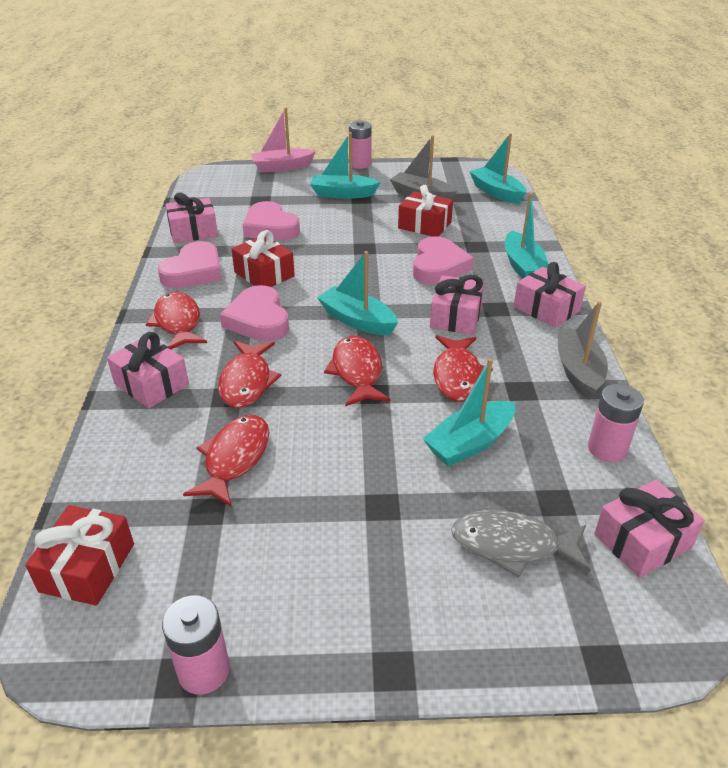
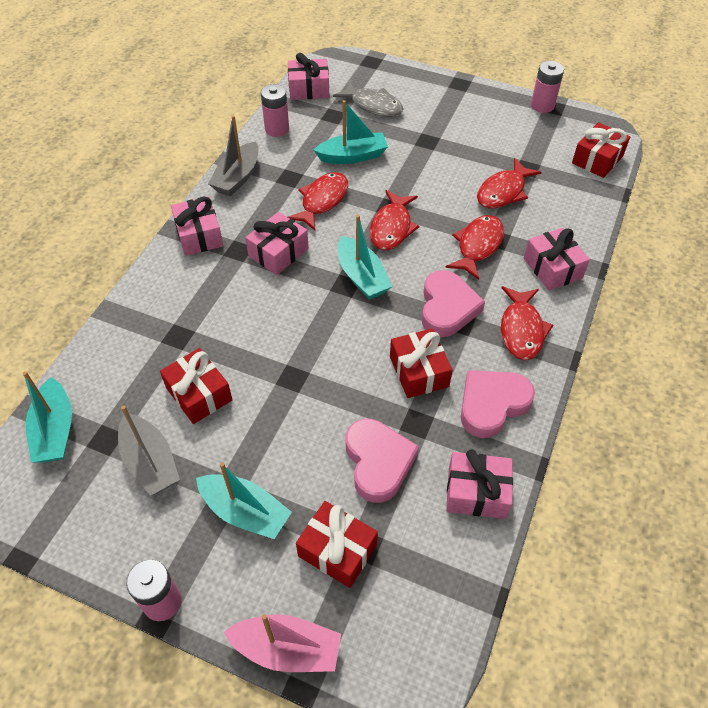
camera: 155 degrees left, 15 degrees up
pink heart [413,236,474,285] -> none
turquoise boat [505,193,549,279] -> none
none -> red gift [296,501,378,588]

